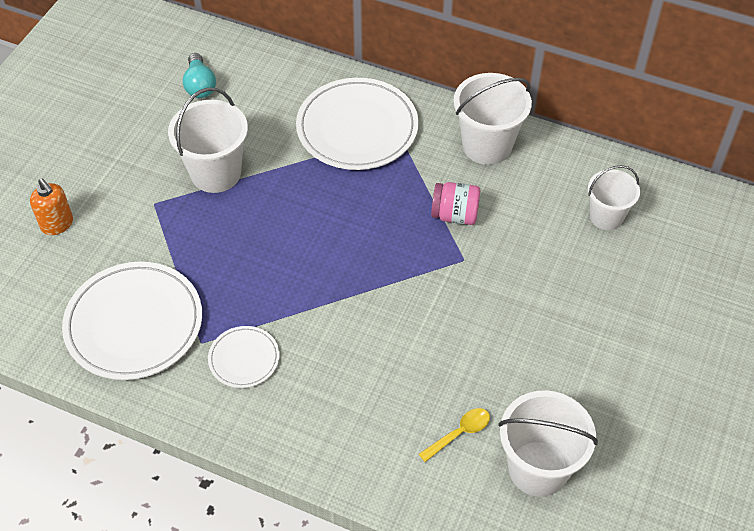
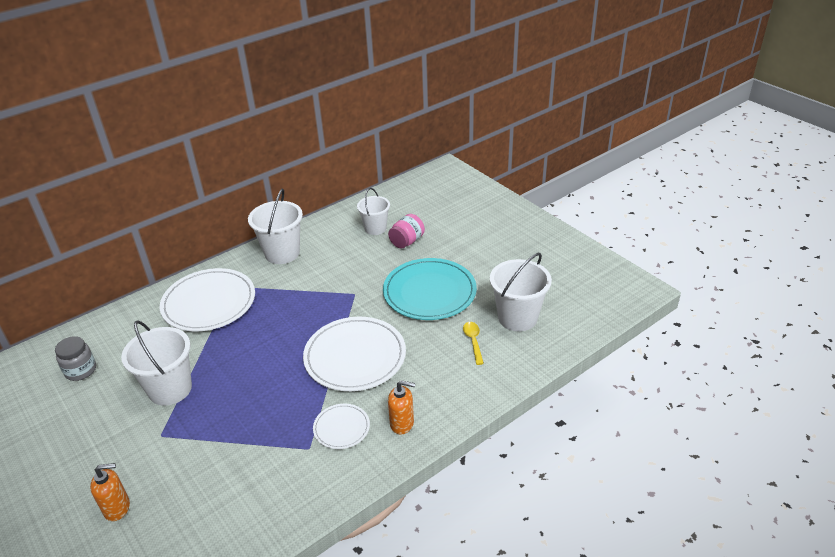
camera: 60 degrees left, 15 degrees down
white plate [62,262,202,380] -> white plate moved to [303,317,406,391]
turquoise light bulb [183,53,216,98] -> grey jar [55,336,96,381]
pink jar [431,182,480,225] -> pink jar moved to [388,214,425,248]
none -> turquoise plate [383,258,477,320]
none -> orange soap dispenser [388,380,415,434]

